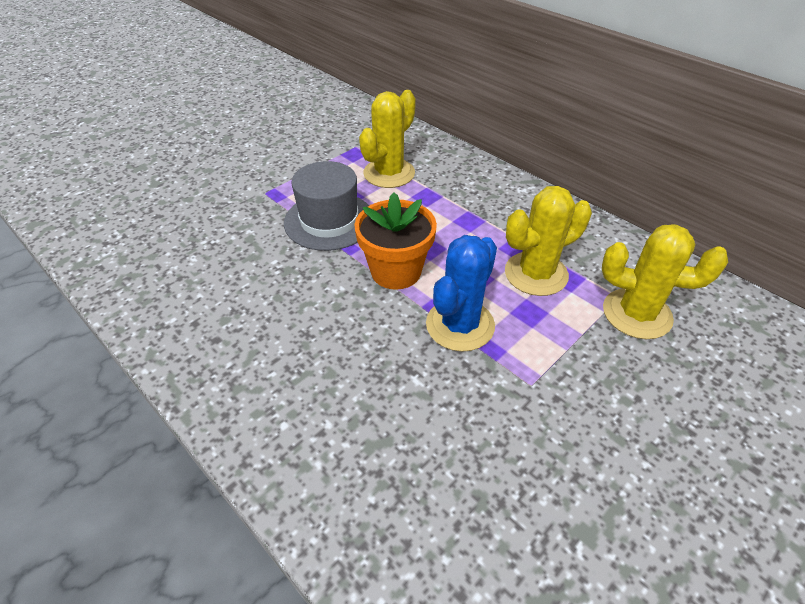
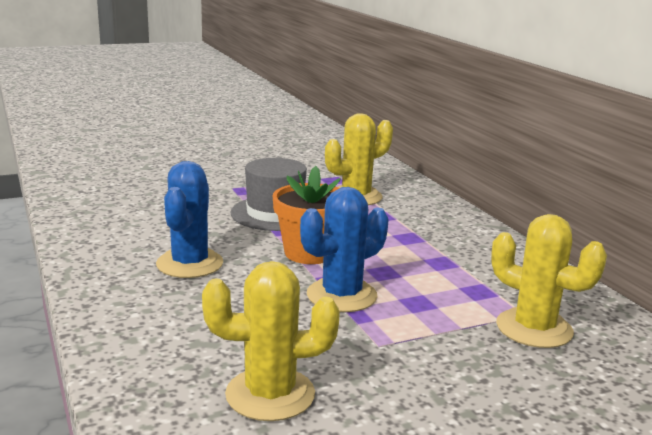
camera: 20 degrees right, 25 degrees down
yellow cactus [505,186,592,296] -> yellow cactus moved to [202,261,340,421]
none -> blue cactus [156,161,223,278]

